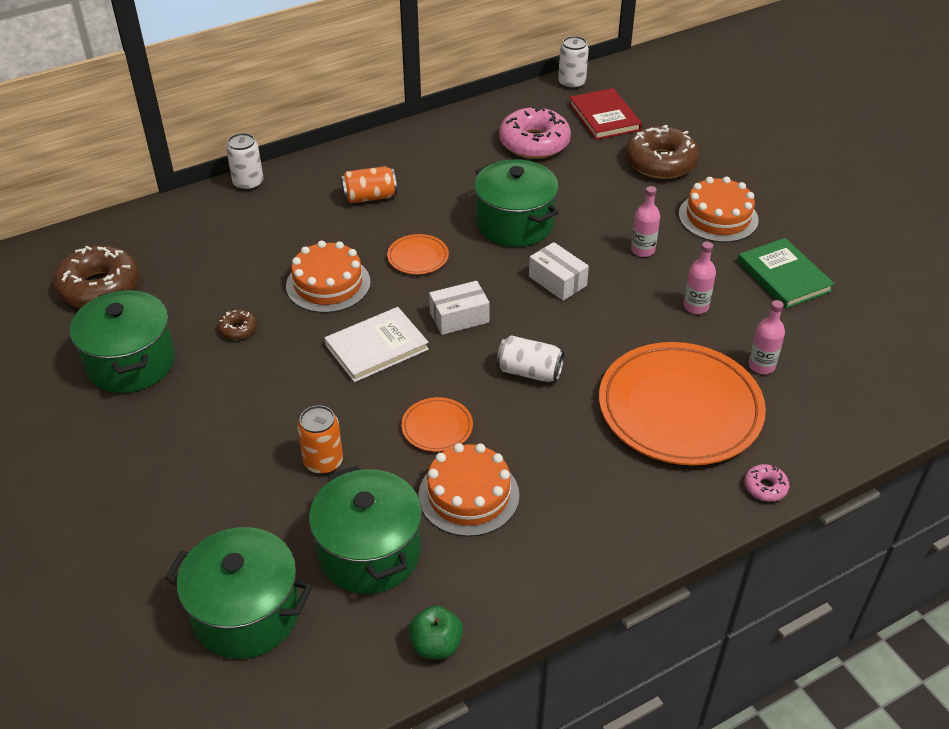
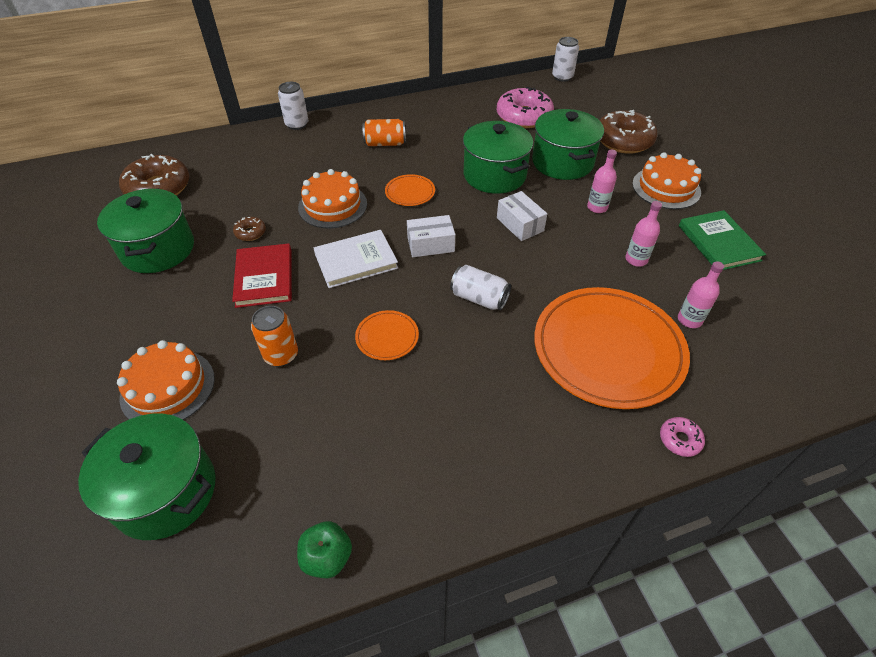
camera: 10 degrees right, 5 degrees up
green pot [309,466,422,594] -> green pot moved to [532,109,604,180]
orange cake [418,443,519,537] -> orange cake moved to [117,340,215,420]
red book [569,88,642,140] -> red book moved to [232,243,292,308]

